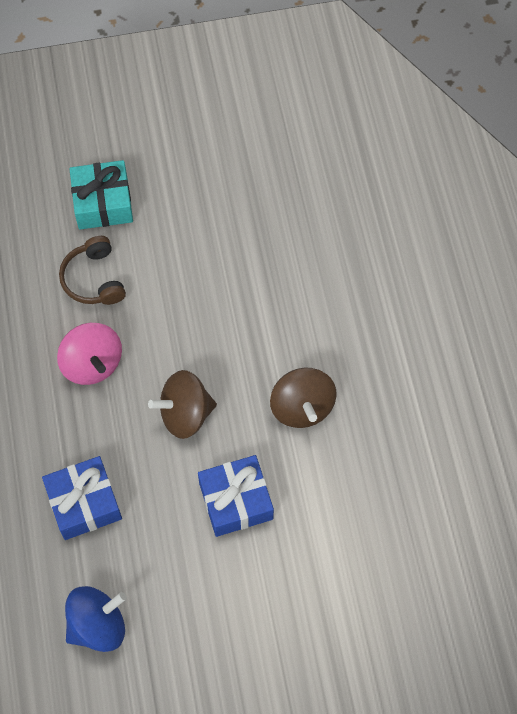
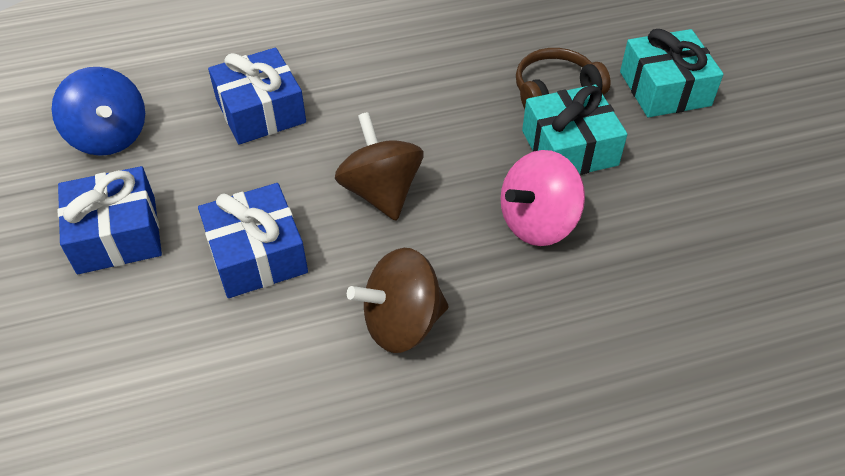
camera: 85 degrees right, 15 degrees down
pink spinning top [57,323,122,385] -> pink spinning top moved to [500,150,585,246]
none -> blue gift [58,166,162,274]
none -> turquoise gift [522,84,627,175]

